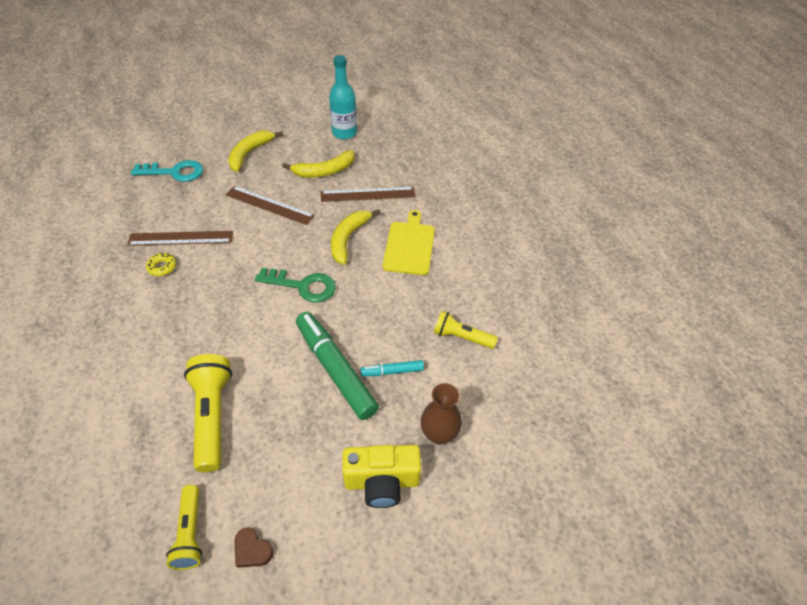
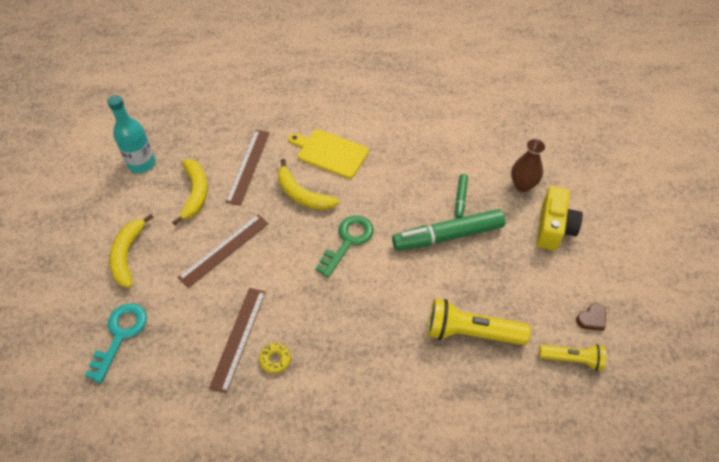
camera: 70 degrees left, 5 degrees up
yellow banana [228,131,283,172] -> yellow banana turned 45 degrees clockwise [109,214,154,288]
turquoise marker [360,360,424,376] -> green marker [455,174,468,218]
yellow flashlight [434,311,498,349] -> none

